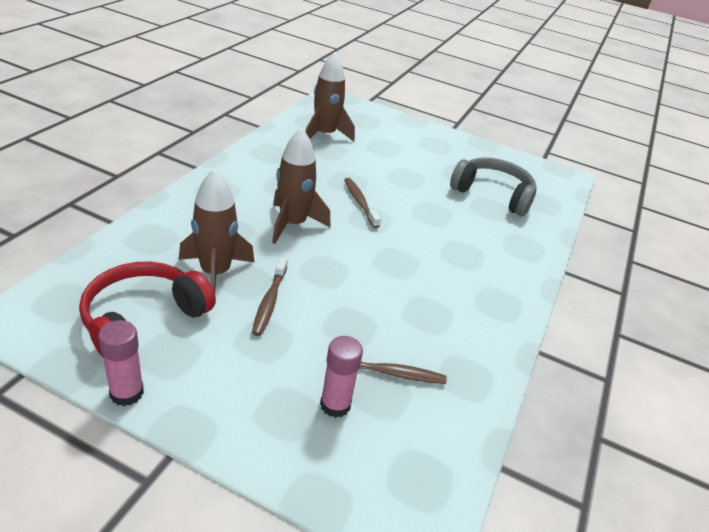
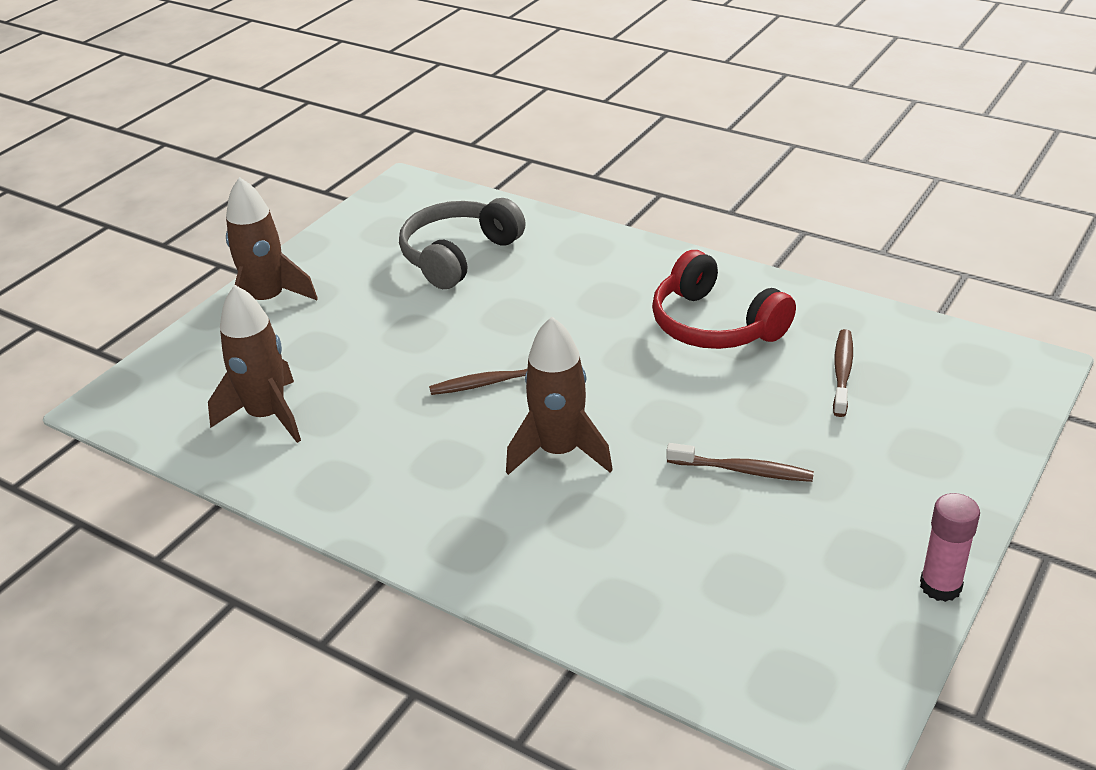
camera: 75 degrees left, 0 degrees up
red headphones [79,262,216,357] -> red headphones moved to [652,250,796,349]
brown rocket [179,169,254,293] -> brown rocket moved to [226,177,318,300]
pink glue stick [320,336,363,418] -> none

